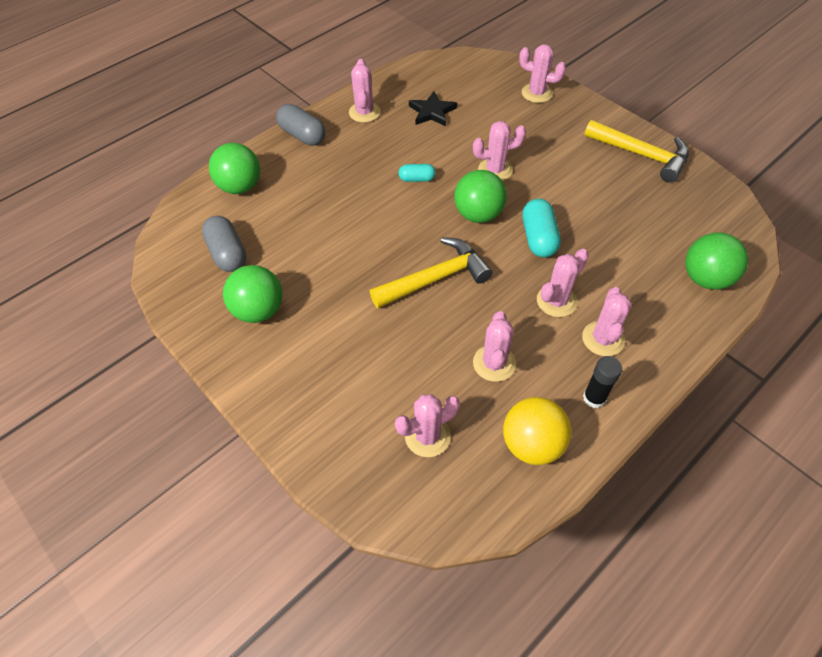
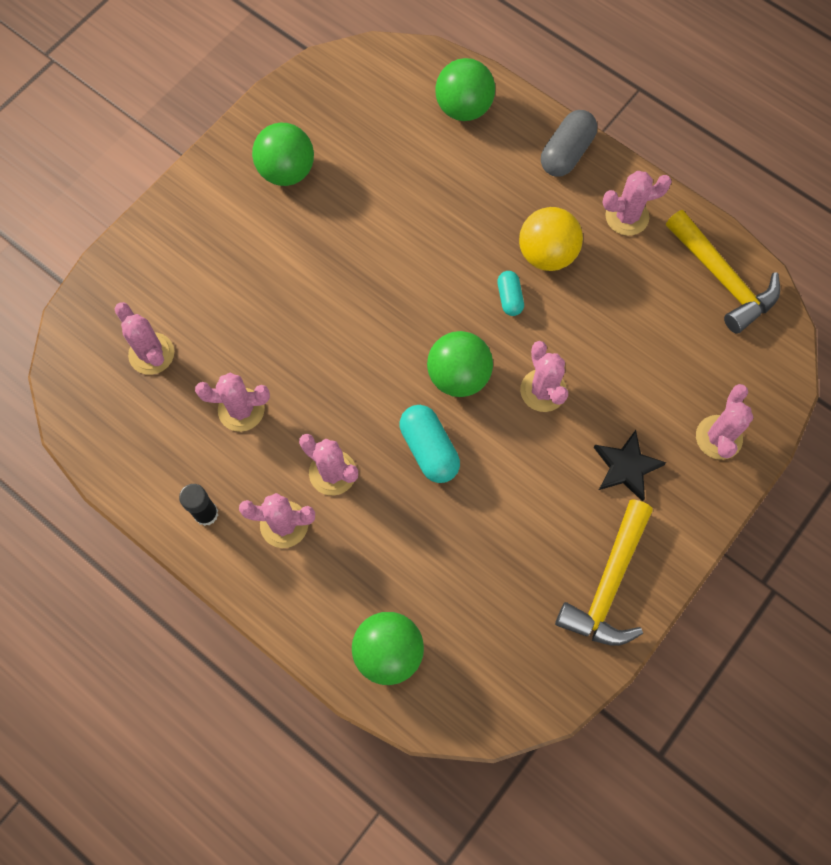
camera: 80 degrees right, 15 degrees up
grey capsule [202,216,246,272] -> none
yellow hammer [370,237,493,308] -> yellow hammer moved to [666,210,780,334]
black star [409,92,457,126] -> black star moved to [594,430,666,502]
yellow ball [503,397,571,465] -> yellow ball moved to [519,207,583,271]
turquoise capsule [522,199,561,258] -> turquoise capsule turned 75 degrees clockwise [400,405,460,483]

